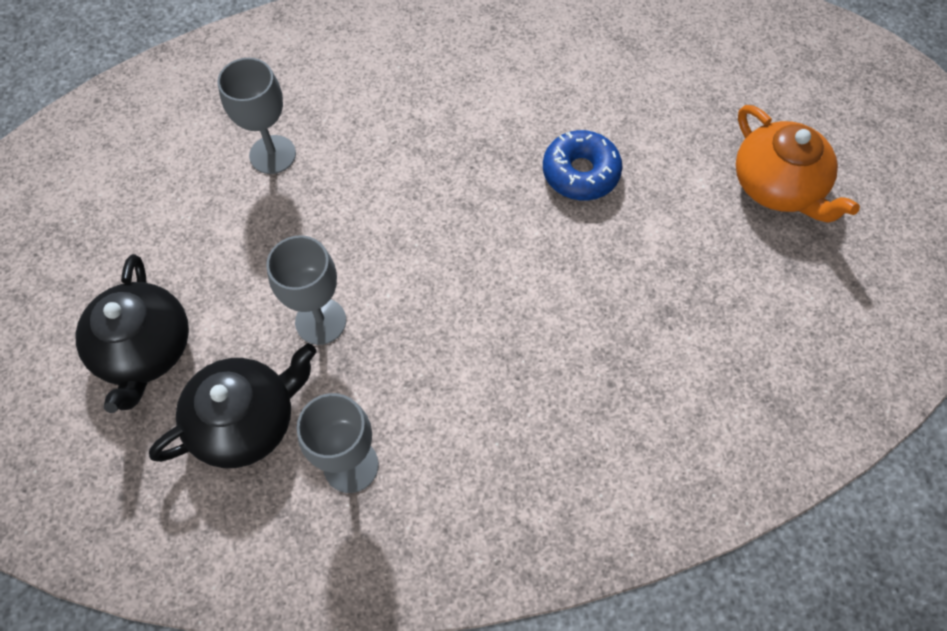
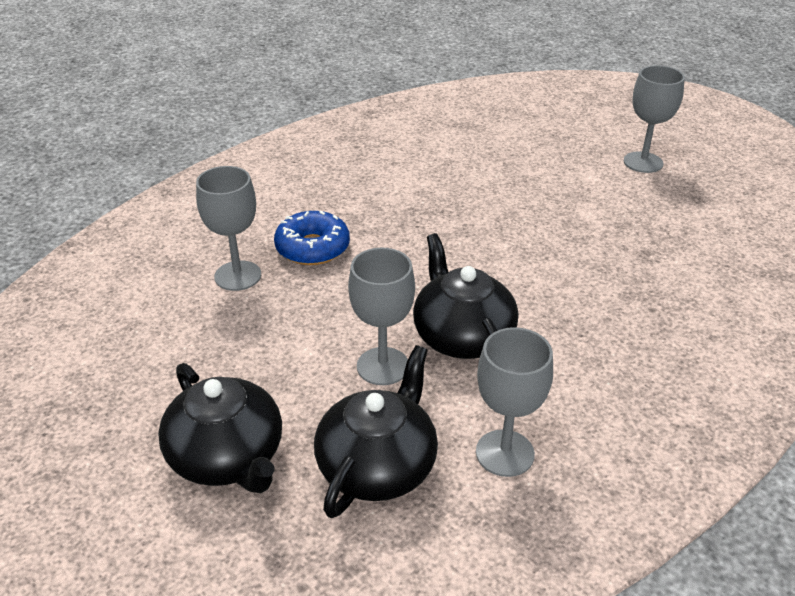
camera: 30 degrees left, 25 degrees down
blue donut [543,130,623,200] -> blue donut moved to [274,211,350,265]
orange teapot [736,105,860,223] -> grey goblet [624,65,685,173]
none -> black teapot [413,233,518,359]

